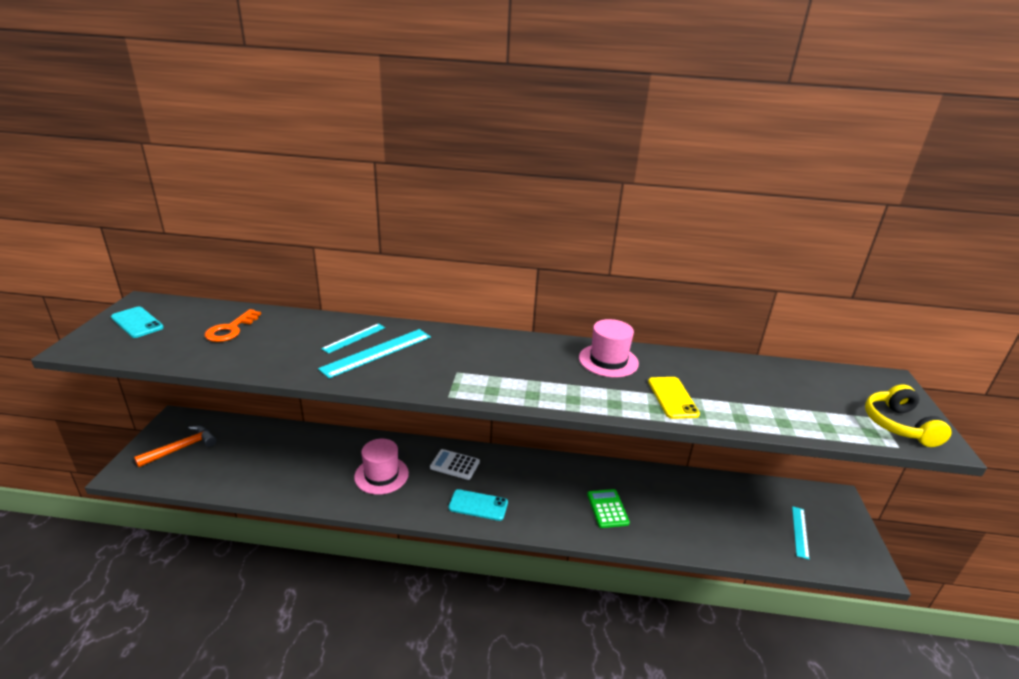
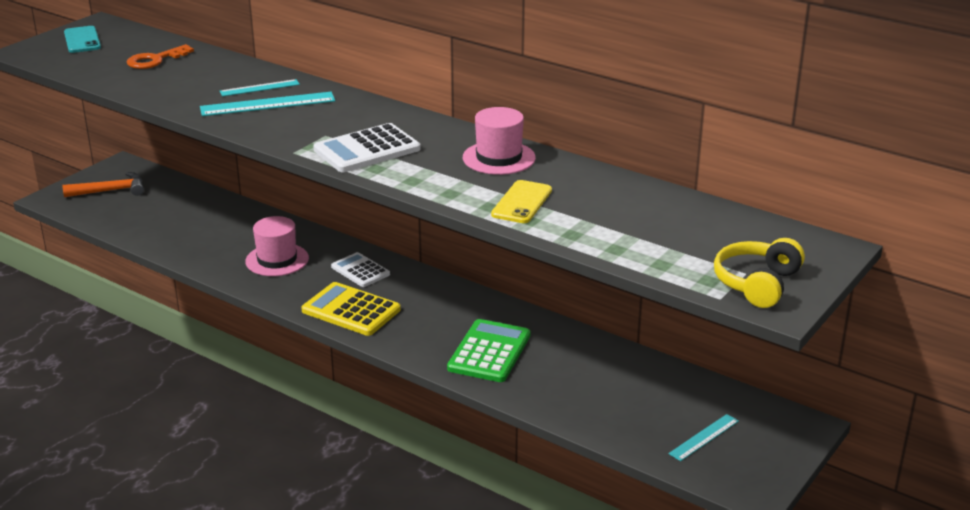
camera: 30 degrees right, 0 degrees up
turquoise phone [448,489,508,521] -> yellow calculator [301,282,401,336]
green calculator [587,489,630,528] -> green calculator [447,319,531,382], size x1.52
none -> white calculator [313,123,421,172]

